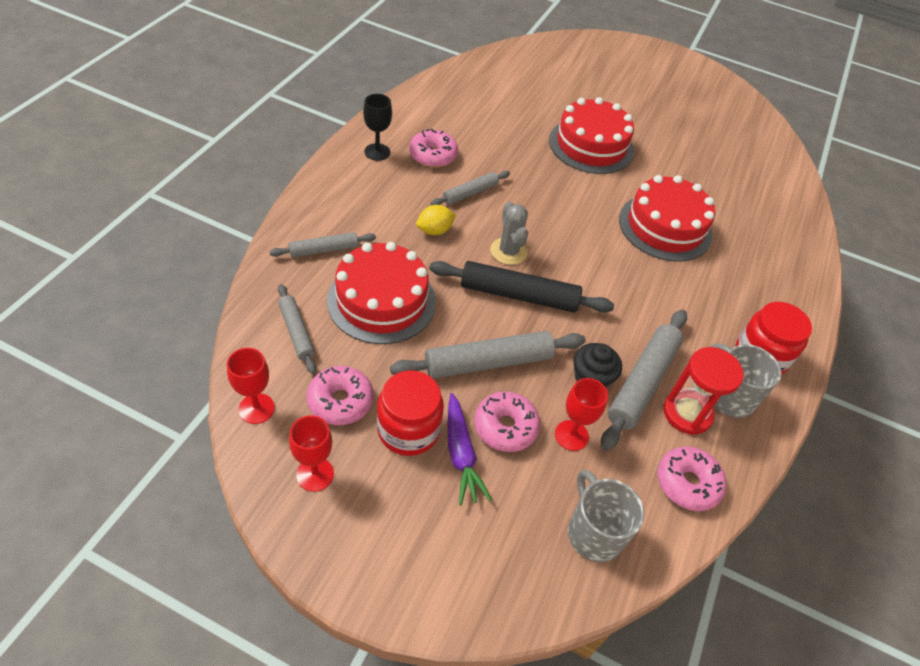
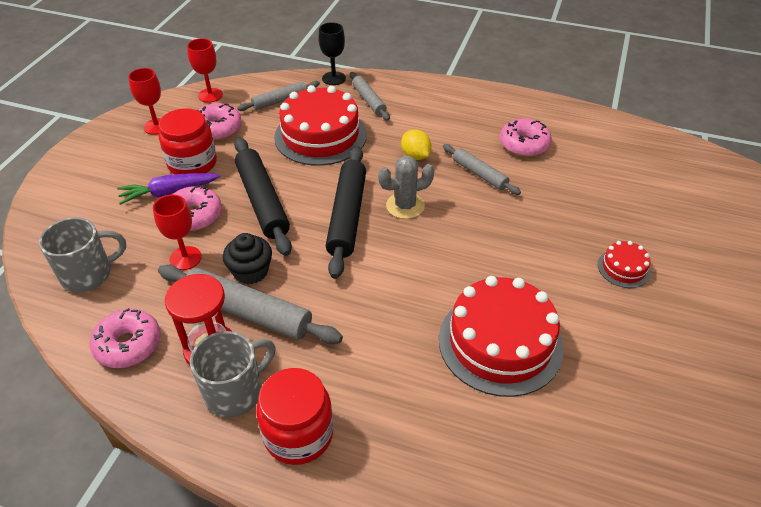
camera: 90 degrees right, 5 degrees down
black goblet [363,94,392,161] -> black goblet moved to [319,22,346,85]
grey rolling pin [390,331,586,379] -> black rolling pin [234,137,292,256]
red cake [549,97,634,174] -> red cake [598,241,651,288], size x0.46

